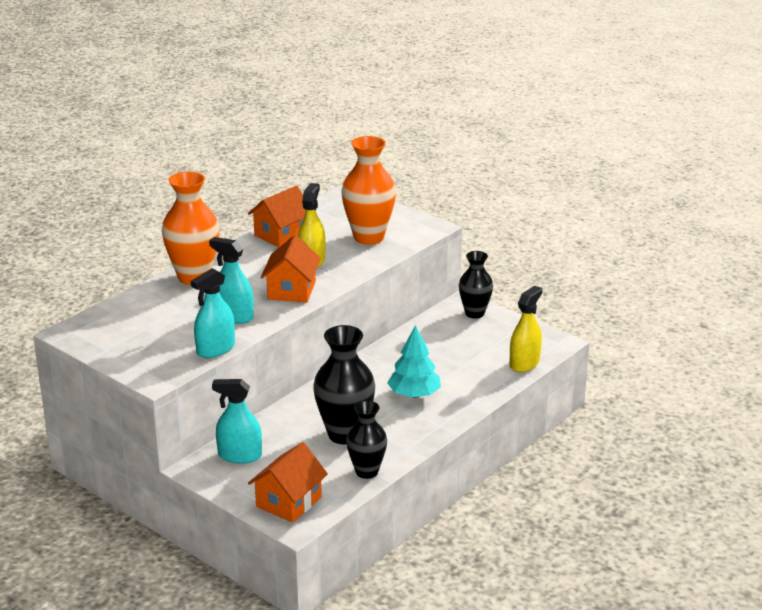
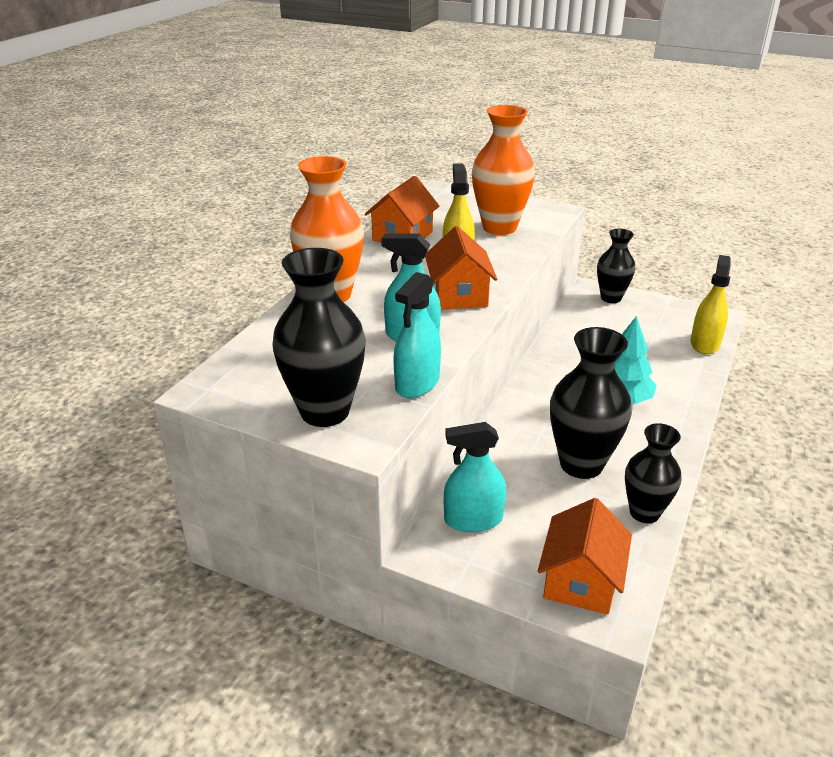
camera: 15 degrees left, 5 degrees up
none -> black vase [272,248,366,427]

